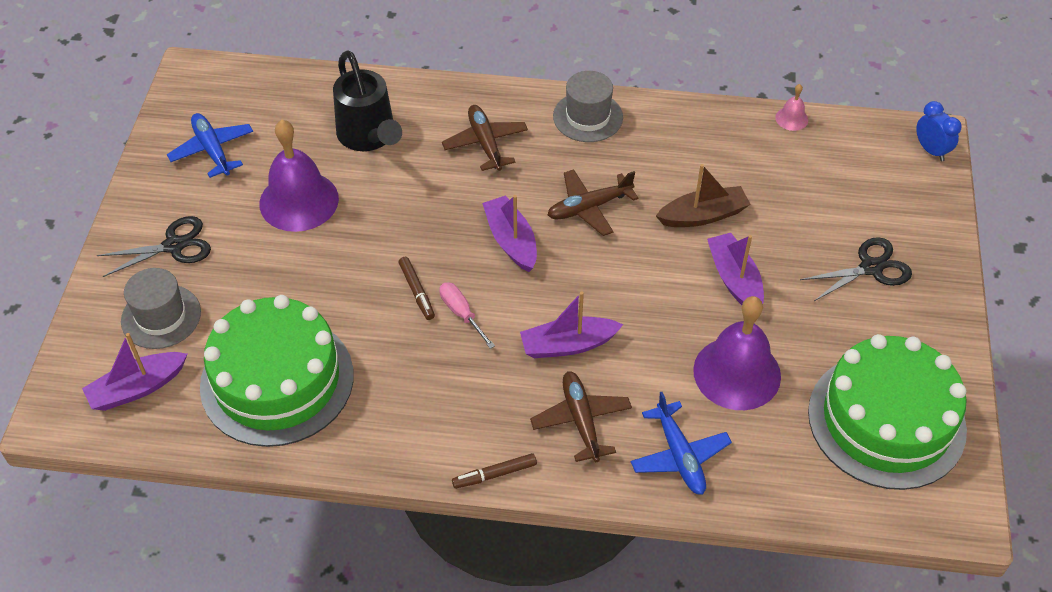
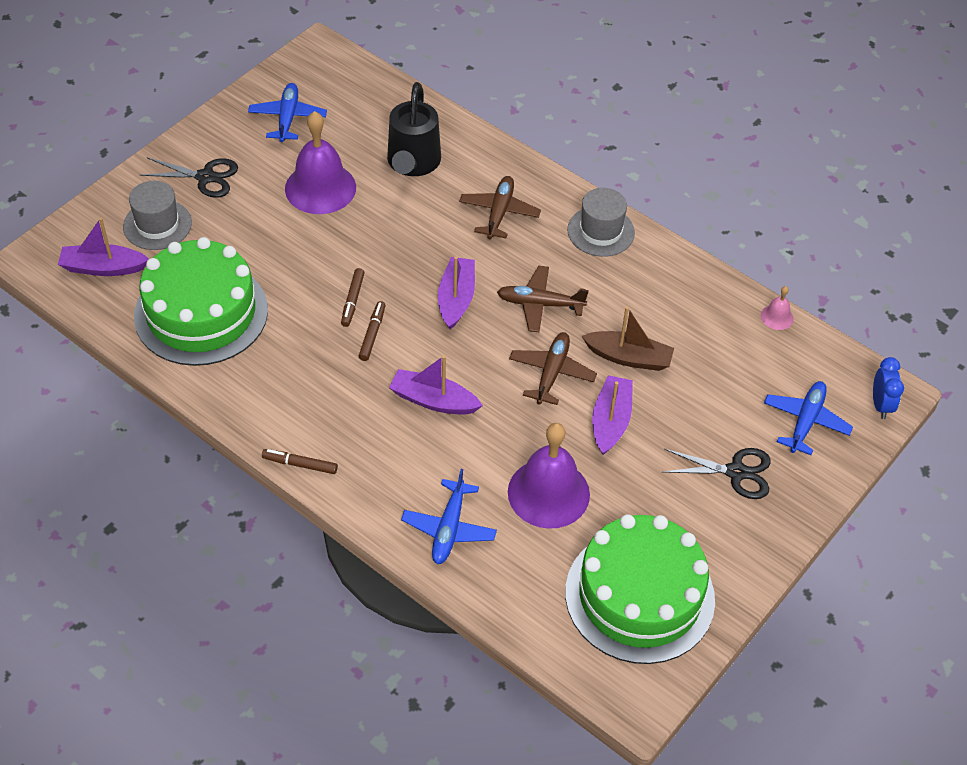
camera: 30 degrees right, 0 degrees up
pink screwdriver [439,282,495,349] -> brown marker [359,301,386,361]
brown plane [530,371,632,462] -> brown plane moved to [509,332,597,405]
none -> blue plane [764,381,853,455]

